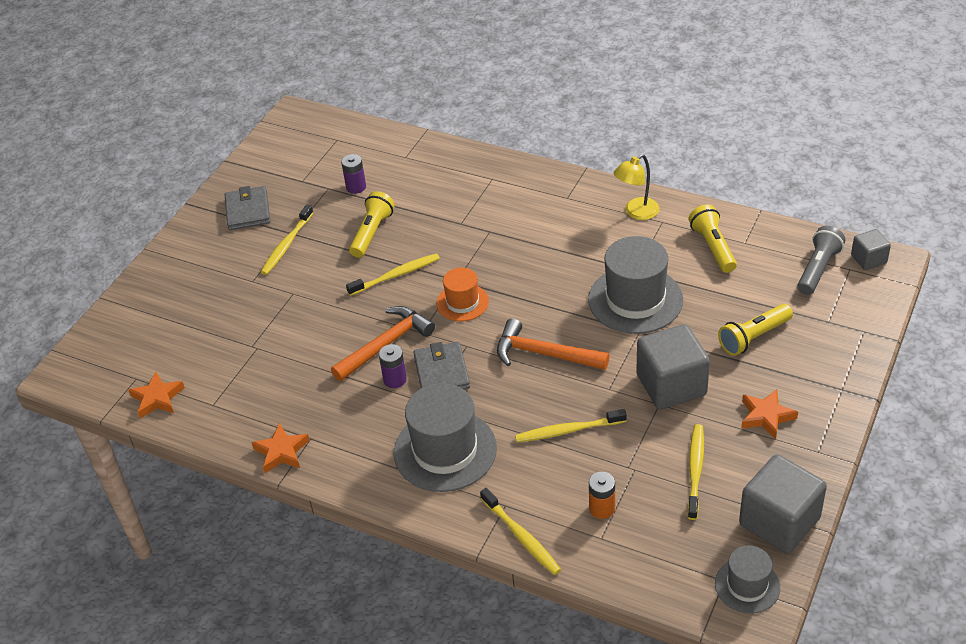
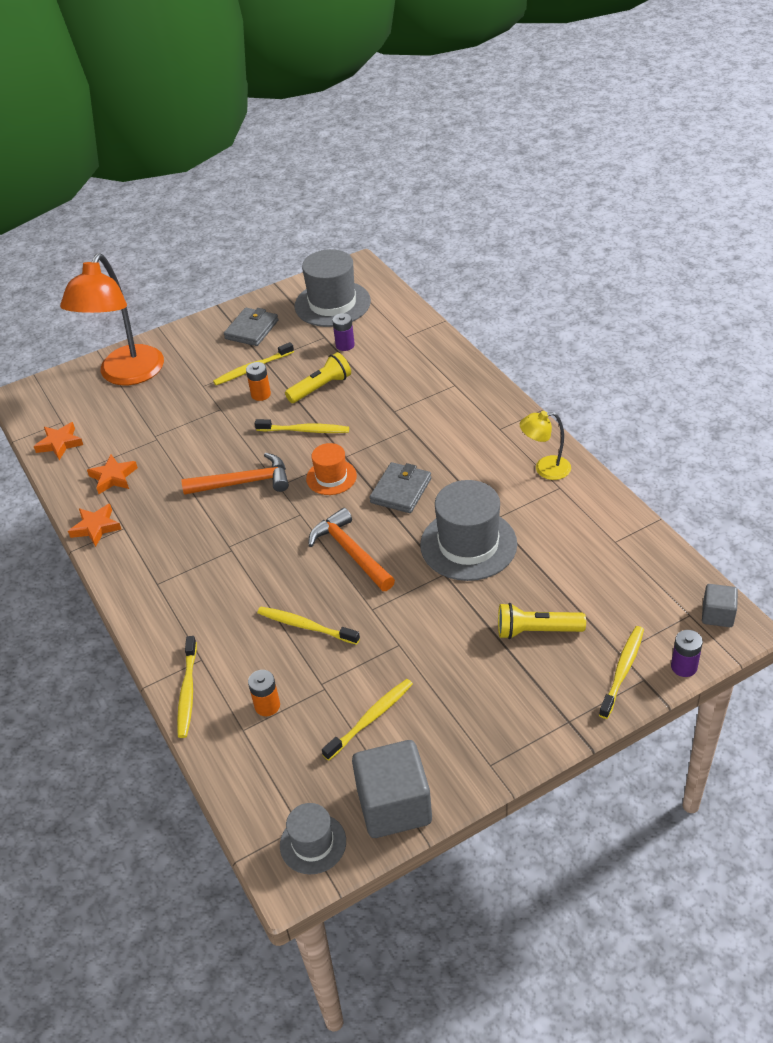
camera: 35 degrees right, 0 degrees up
purple battery [379,344,407,388] -> purple battery moved to [671,630,703,677]
grey hat [394,383,497,492] -> grey hat moved to [295,249,371,327]
grey wallet [413,342,470,389] -> grey wallet moved to [370,462,431,513]
grey cube [636,324,710,409] -> none
yellow flashlight [689,204,737,273] -> none
orange star [741,389,798,439] -> orange star moved to [87,455,138,494]
grey flashlight [797,226,845,295] -> none
none -> orange lamp [60,253,164,385]
none -> orange battery [246,362,271,401]
none -> yellow toothbrush [599,626,644,719]

